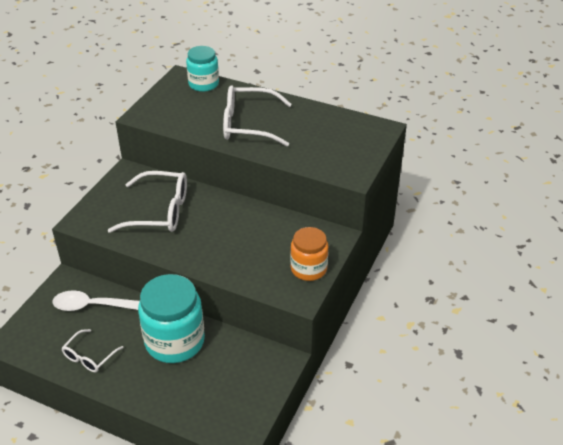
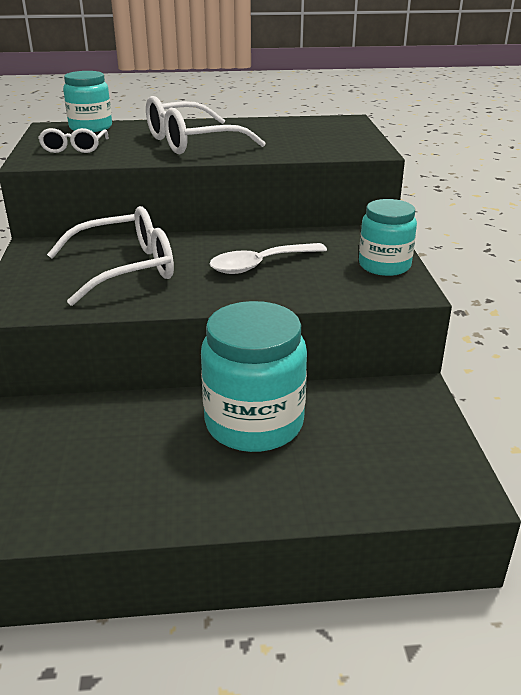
camera: 30 degrees left, 10 degrees down
white spoon [52,290,140,311] -> white spoon moved to [209,243,327,274]
white glasses [61,329,124,372] -> white glasses moved to [38,128,109,153]
orange jar [290,227,328,281] -> turquoise jar [359,199,417,276]

